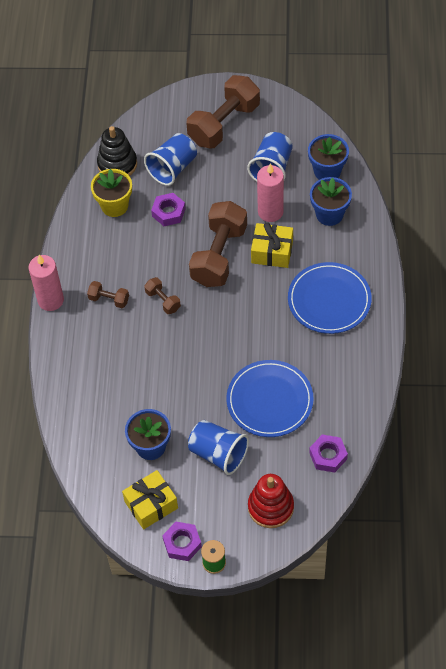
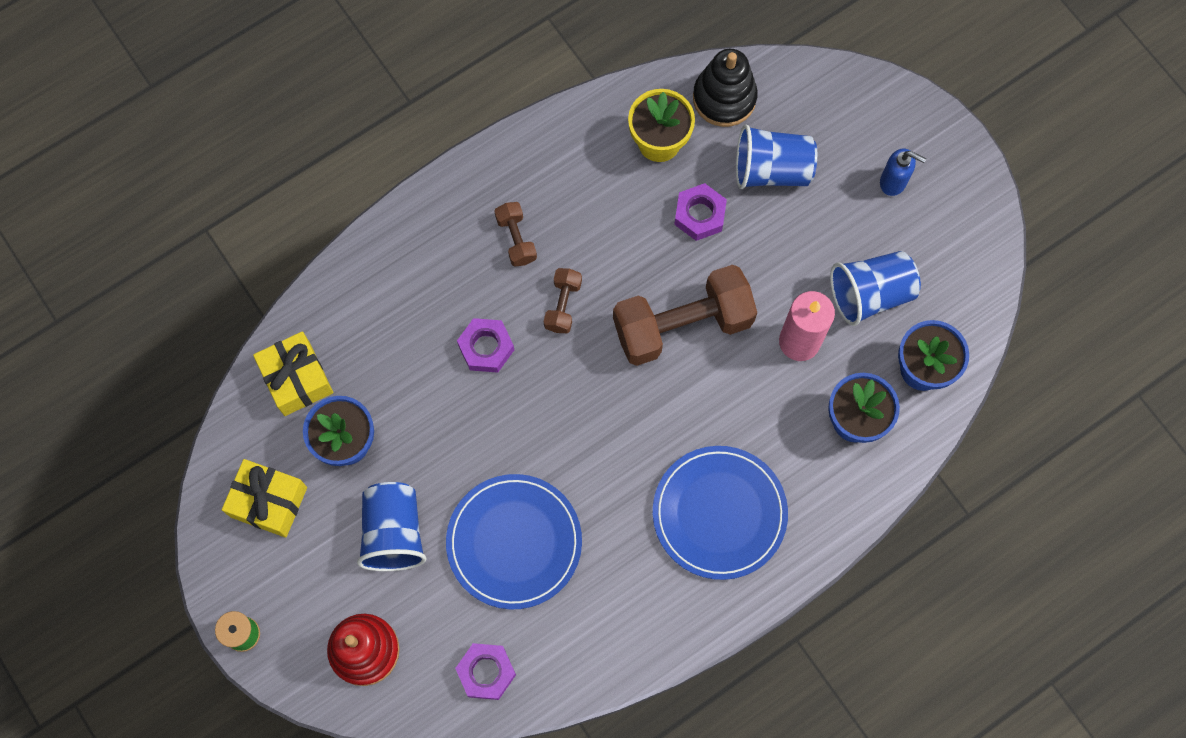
camera: 50 degrees right, 15 degrees up
pink candle [28,255,64,311] -> none
purple nut [162,522,202,561] -> purple nut moved to [457,318,514,373]
brown dumbbell [186,75,260,148] -> blue soap dispenser [880,149,926,196]
yellow gift [251,222,293,268] -> yellow gift moved to [253,331,333,416]

